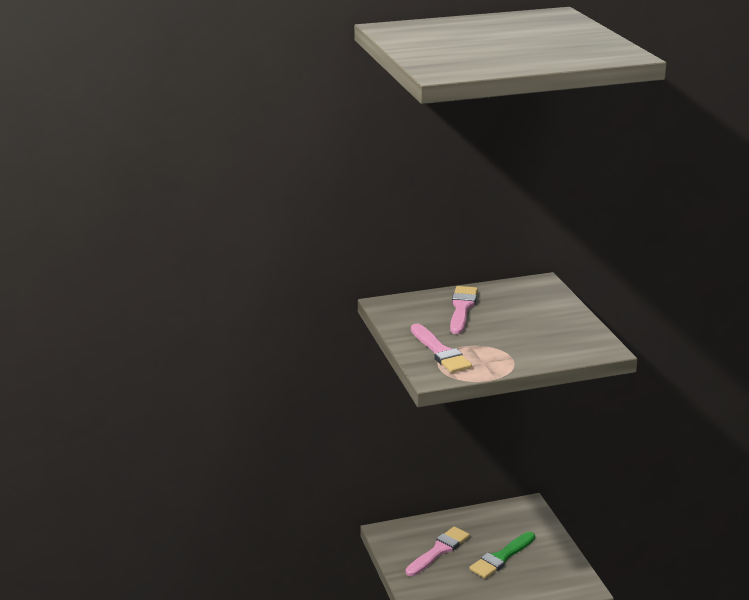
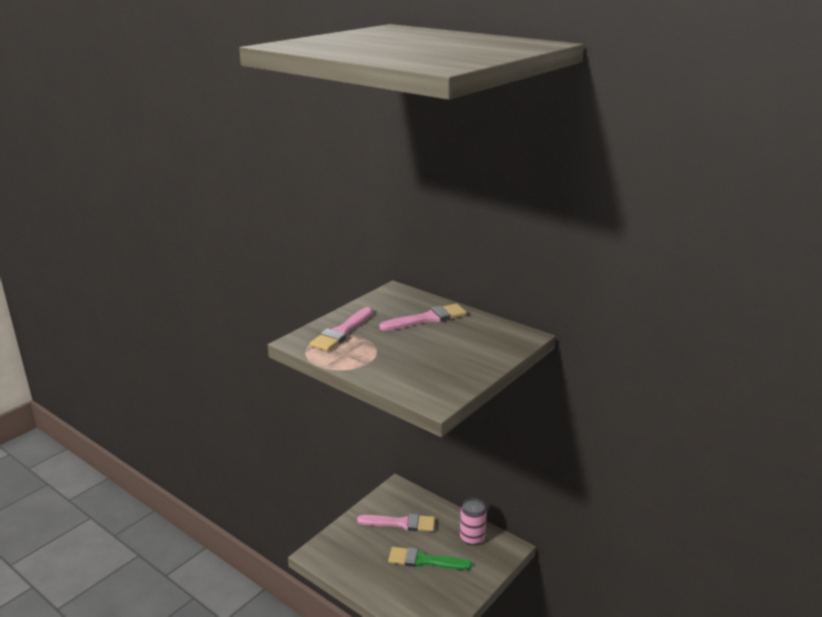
camera: 55 degrees right, 0 degrees up
none -> pink can [460,498,487,545]

